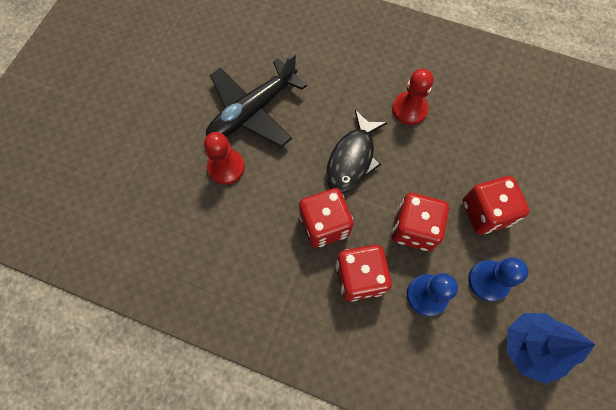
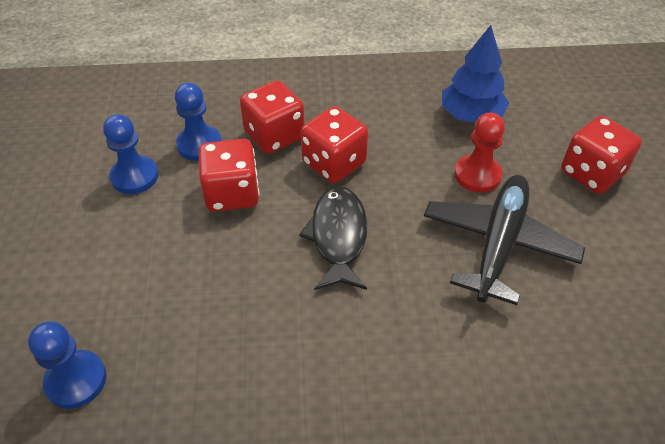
camera: 155 degrees right, 20 degrees down
red pawn [392,69,434,125] -> none
red dice [462,176,530,234] -> red dice moved to [561,116,642,194]
blue tree [507,313,596,384] -> blue tree moved to [442,25,509,123]
none -> blue pawn [28,321,106,409]

